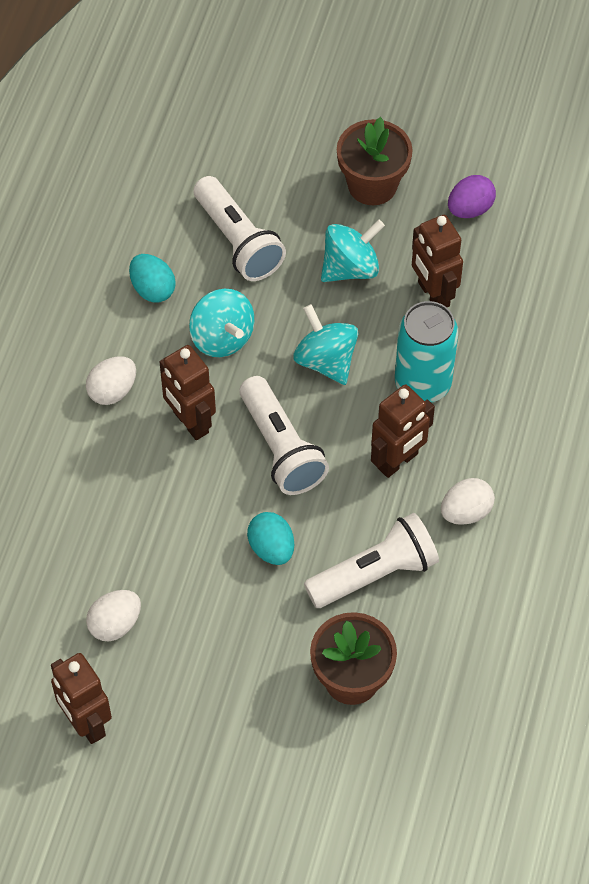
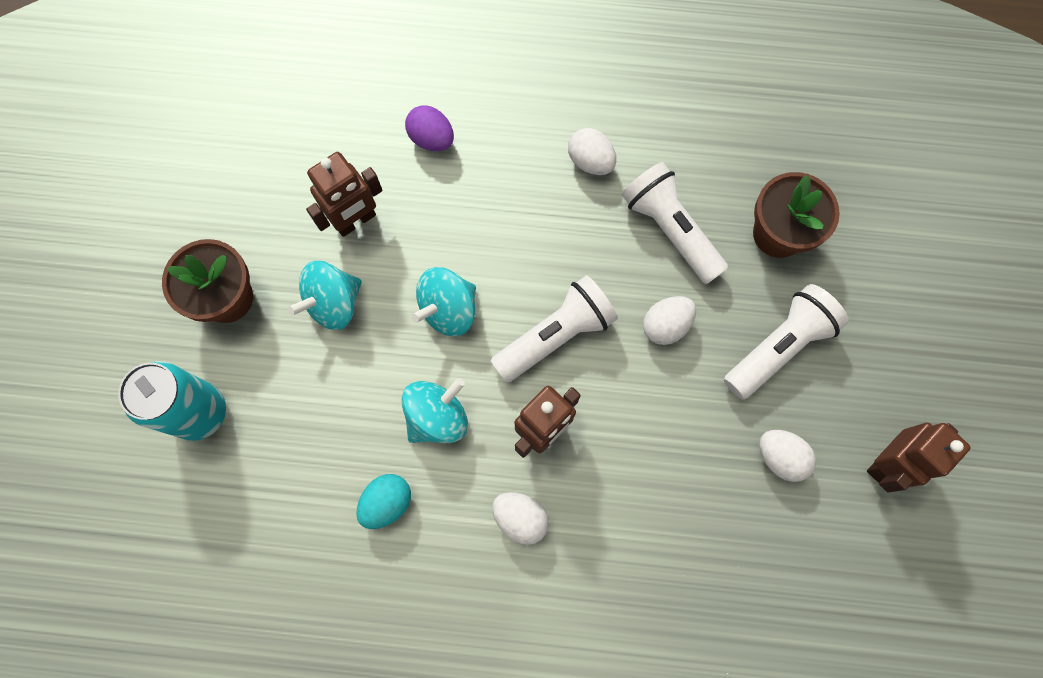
camera: 100 degrees left, 15 degrees up
white flashlight [193,176,286,281] -> white flashlight moved to [724,284,849,400]
turquoise egg [247,512,294,565] -> white egg [643,296,696,345]
turquoise spinning top [321,219,385,282] -> turquoise spinning top turned 90 degrees counterclockwise [288,261,362,330]
brown robot [371,385,435,478] -> none
turquoise can [395,301,458,403] -> turquoise can moved to [118,361,226,441]
purple egg [448,175,496,218] -> purple egg moved to [405,105,454,151]

